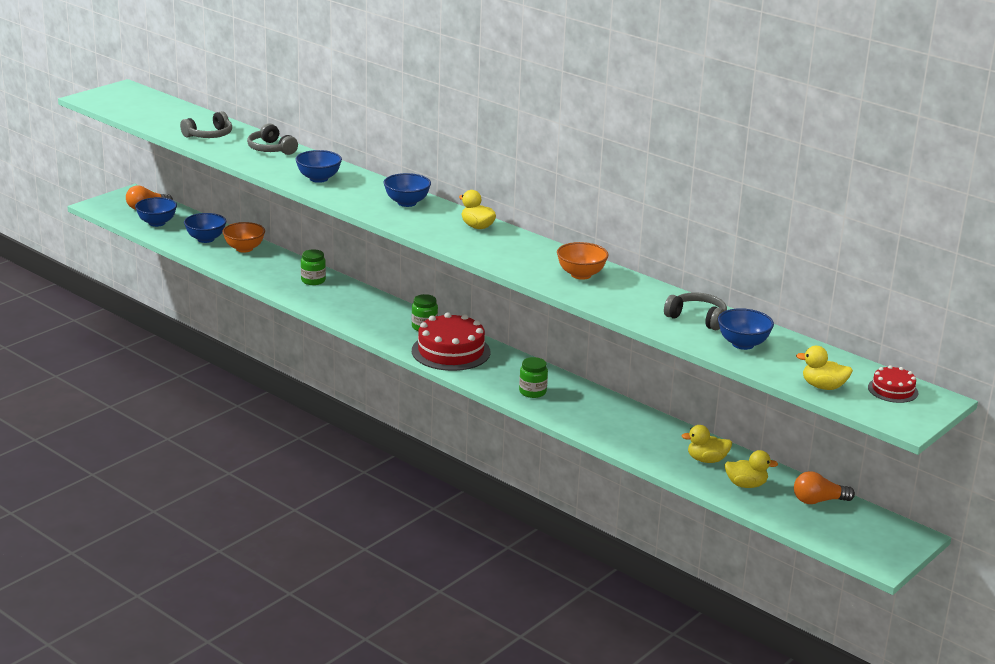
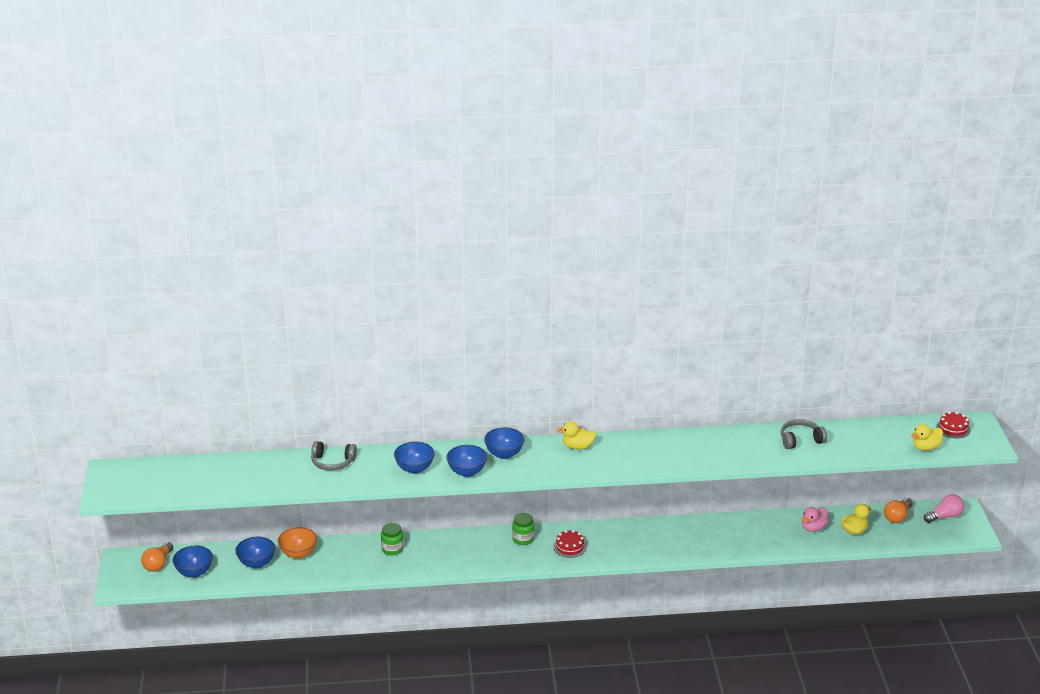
camera: 45 degrees left, 5 degrees up
grey headphones [180,111,232,138] -> none
red cake [412,312,491,371] -> red cake [553,530,587,558], size x0.51
green jar [519,357,548,398] -> none
orange bowl [557,242,609,280] -> none
yellow duck [682,425,732,463] -> pink duck [802,507,829,532]
blue bowl [718,308,774,350] -> blue bowl moved to [446,445,487,477]
none -> pink light bulb [924,494,964,523]

